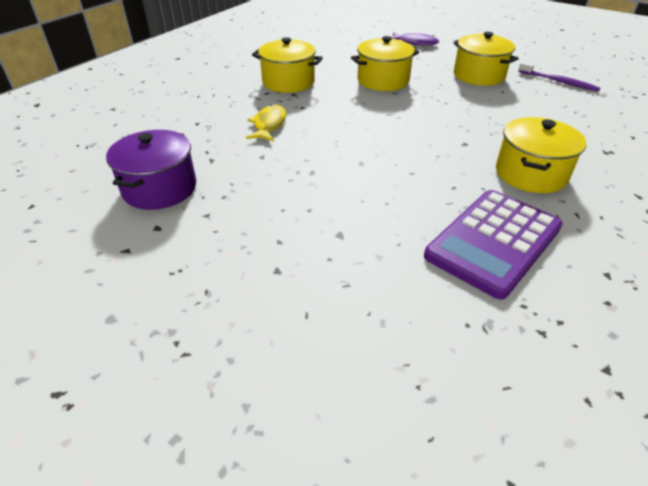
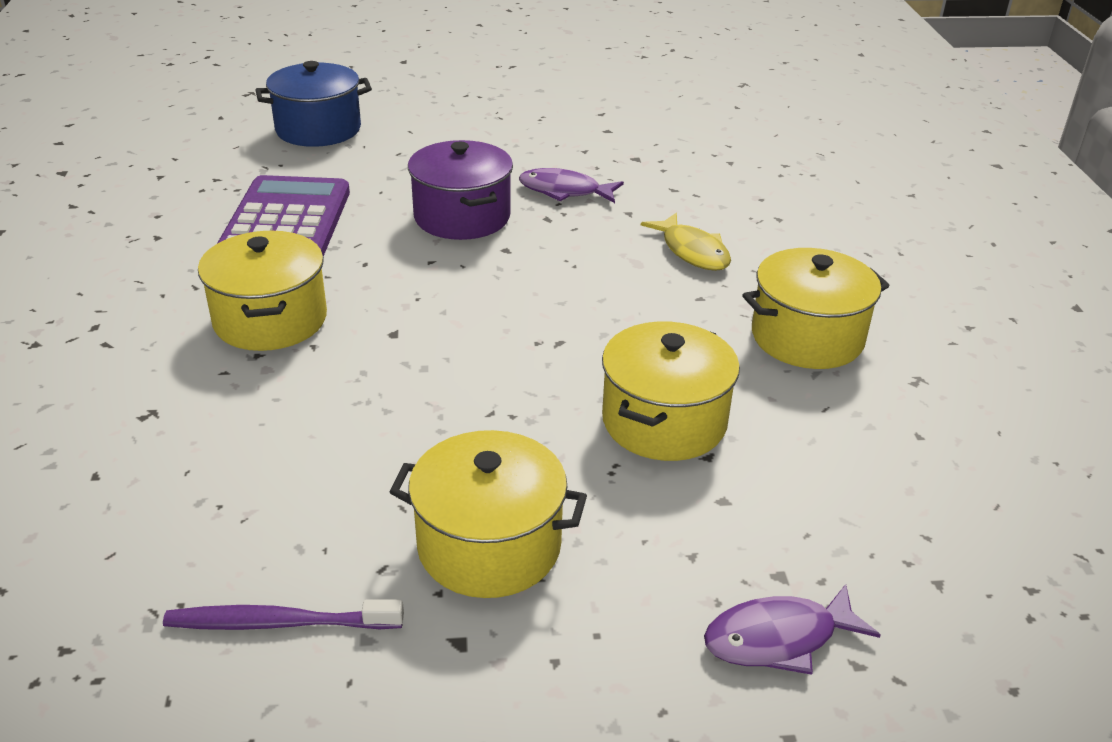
camera: 140 degrees right, 5 degrees down
purple pot [106,130,196,210] -> purple pot moved to [408,140,513,240]
none -> blue pot [256,61,372,147]
none -> purple fish [519,168,624,203]

